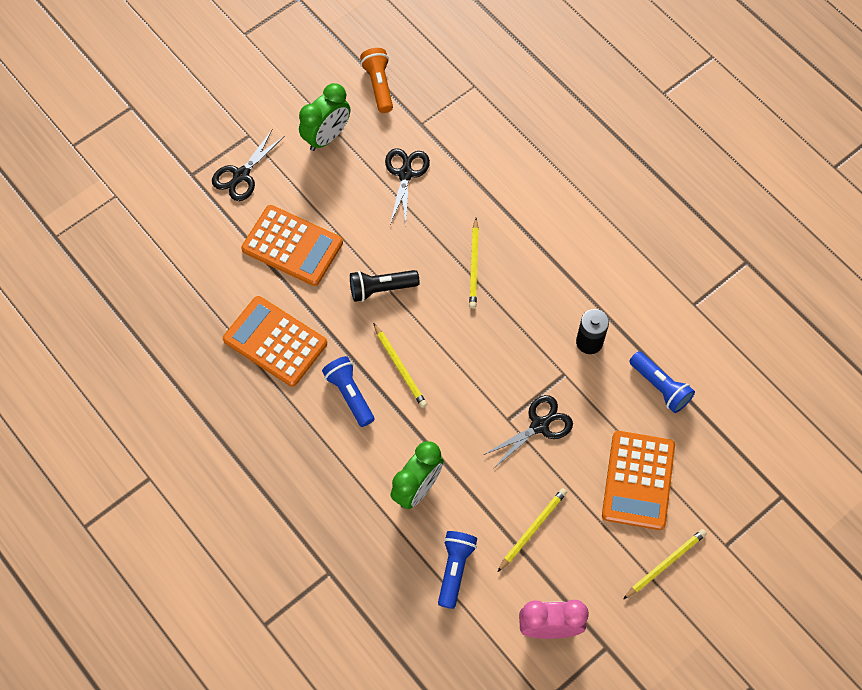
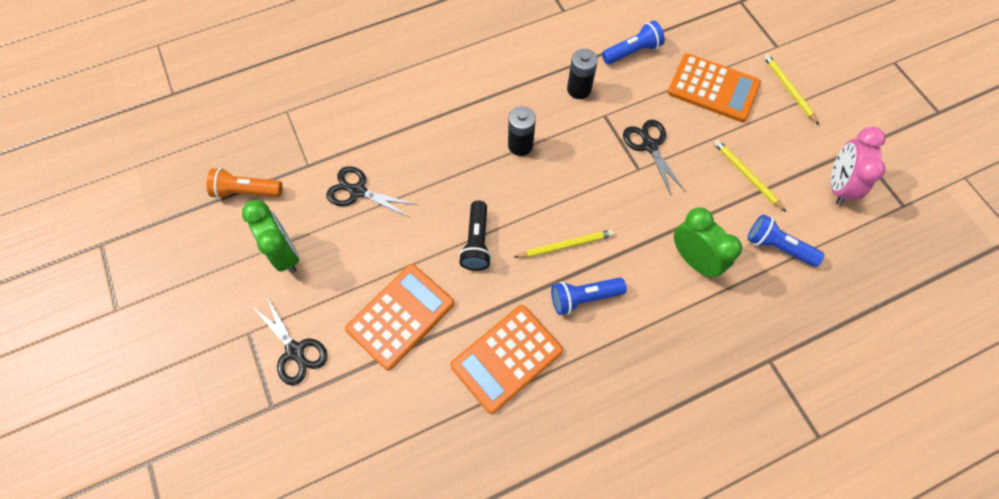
camera: 75 degrees left, 0 degrees up
yellow pencil [469,218,479,308] -> none
none -> black battery [508,106,536,156]

